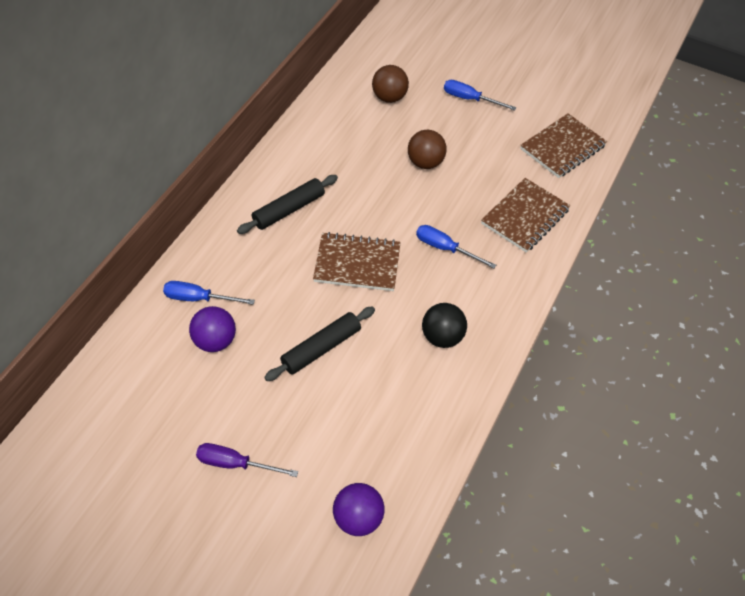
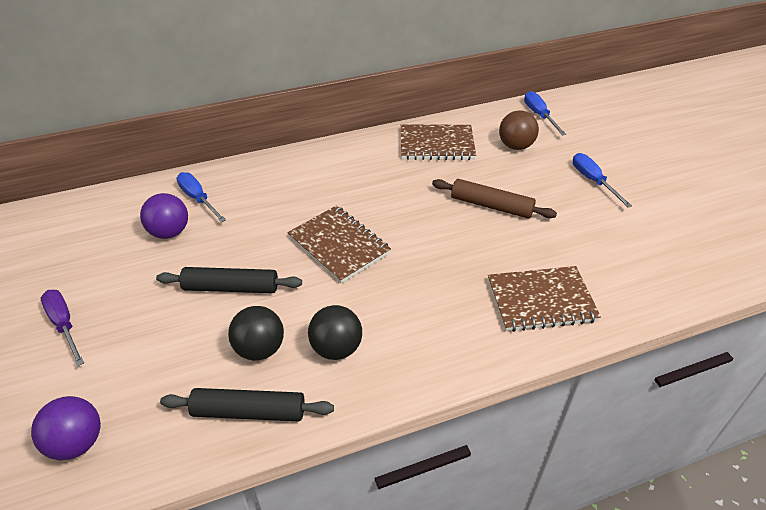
camera: 45 degrees right, 10 degrees down
black rolling pin [237,175,338,234] -> black rolling pin moved to [160,388,334,421]
brown ball [408,130,447,169] -> brown rolling pin [432,179,557,219]
blue screwdriver [416,225,496,269] -> blue screwdriver moved to [524,91,566,135]
brown notebook [520,113,607,178] -> brown notebook moved to [401,124,476,160]
none -> black ball [228,306,284,361]

